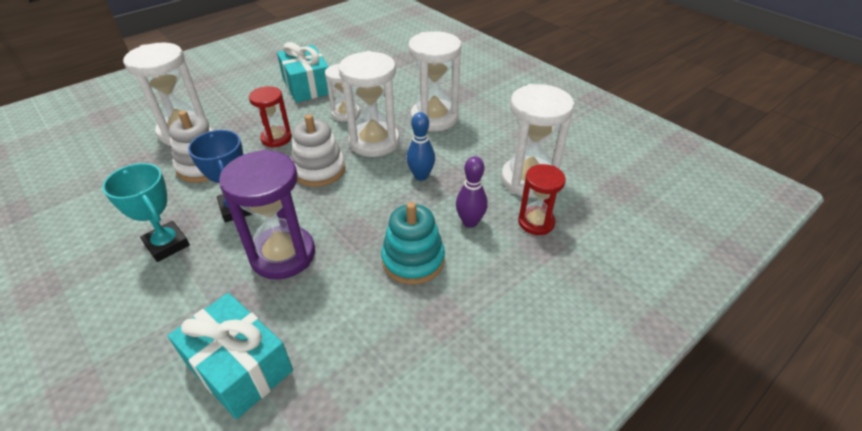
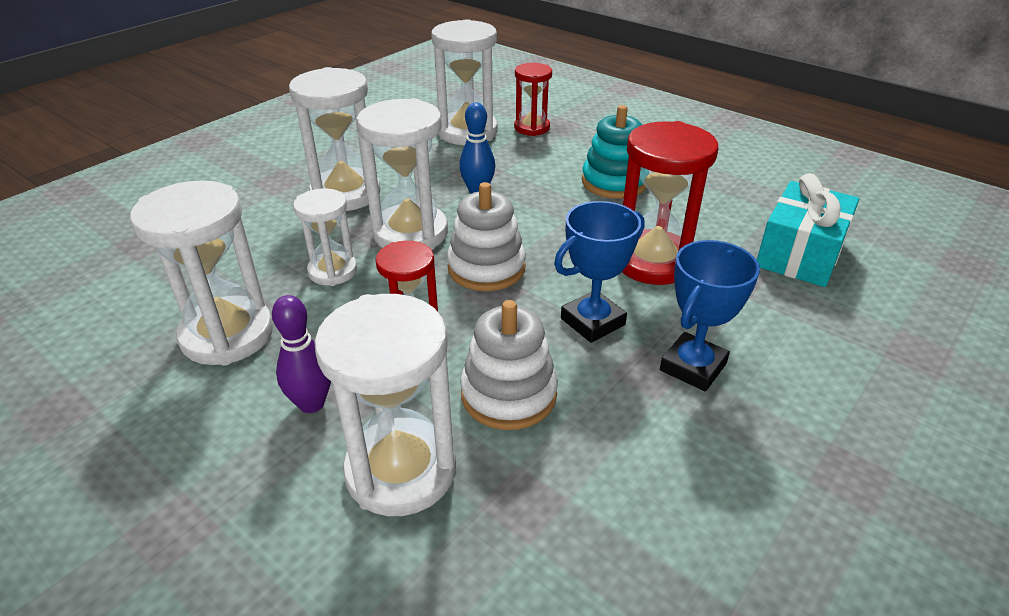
camera: 100 degrees left, 5 degrees down
turquoise trophy [102,163,190,262] -> blue trophy [660,240,760,391]
purple hourglass [219,149,315,280] -> red hourglass [622,121,718,285]
turquoise gift [277,42,329,102] -> white hourglass [130,180,273,366]
purple bowling pin [456,156,488,228] -> purple bowling pin moved to [272,295,331,413]

